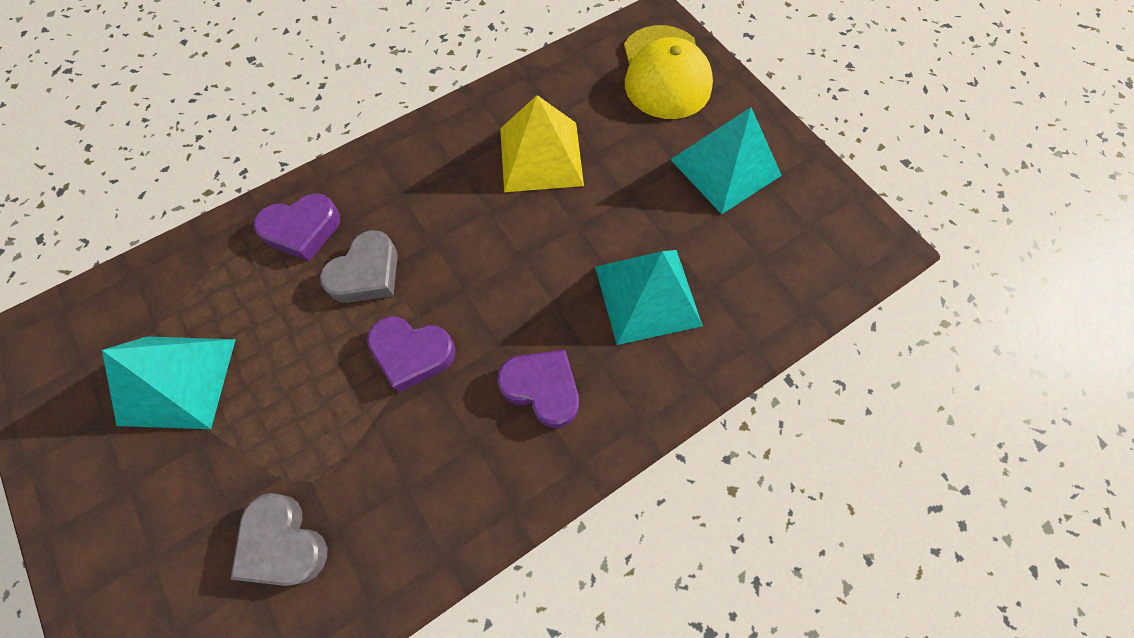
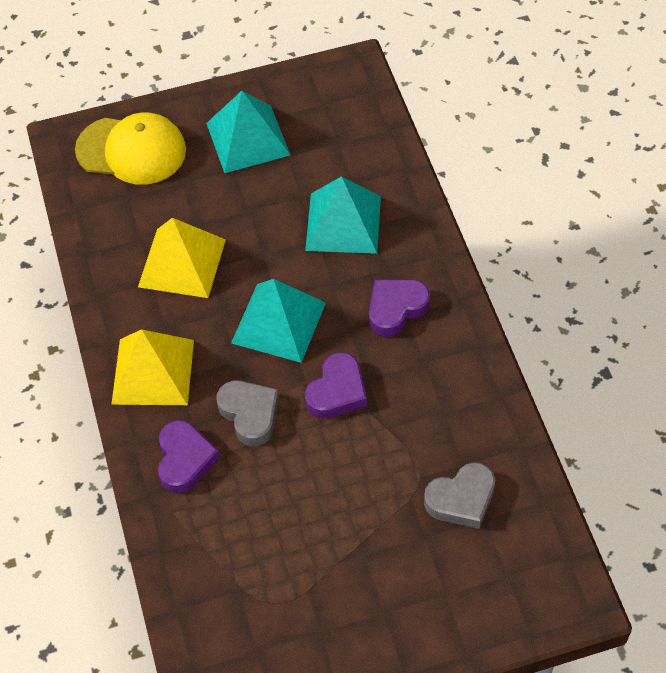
camera: 70 degrees left, 10 degrees down
turquoise pyramid [102,336,236,429] -> turquoise pyramid moved to [231,279,326,363]
none -> yellow pyramid [111,329,194,405]

